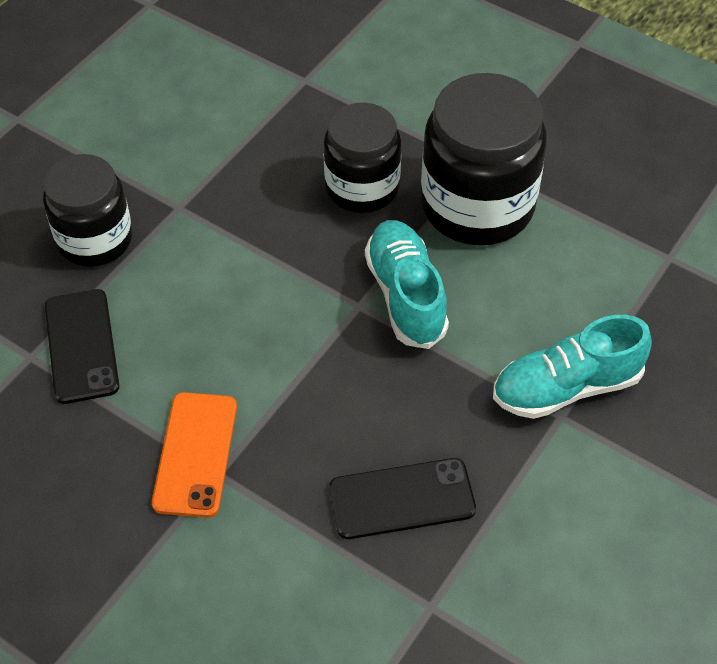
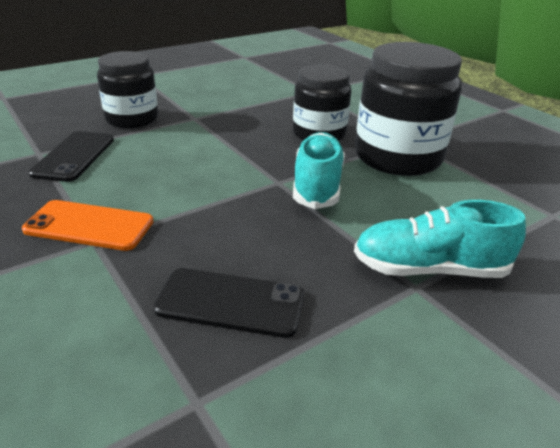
camera: 20 degrees right, 20 degrees down
orange phone [152,392,237,518] -> orange phone turned 75 degrees clockwise [22,200,154,251]

